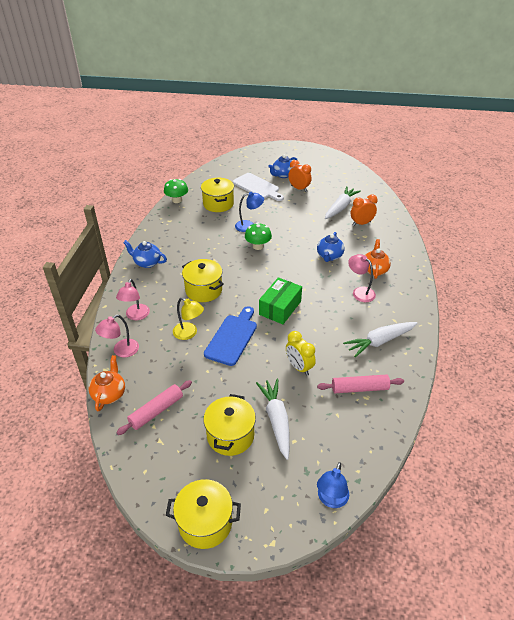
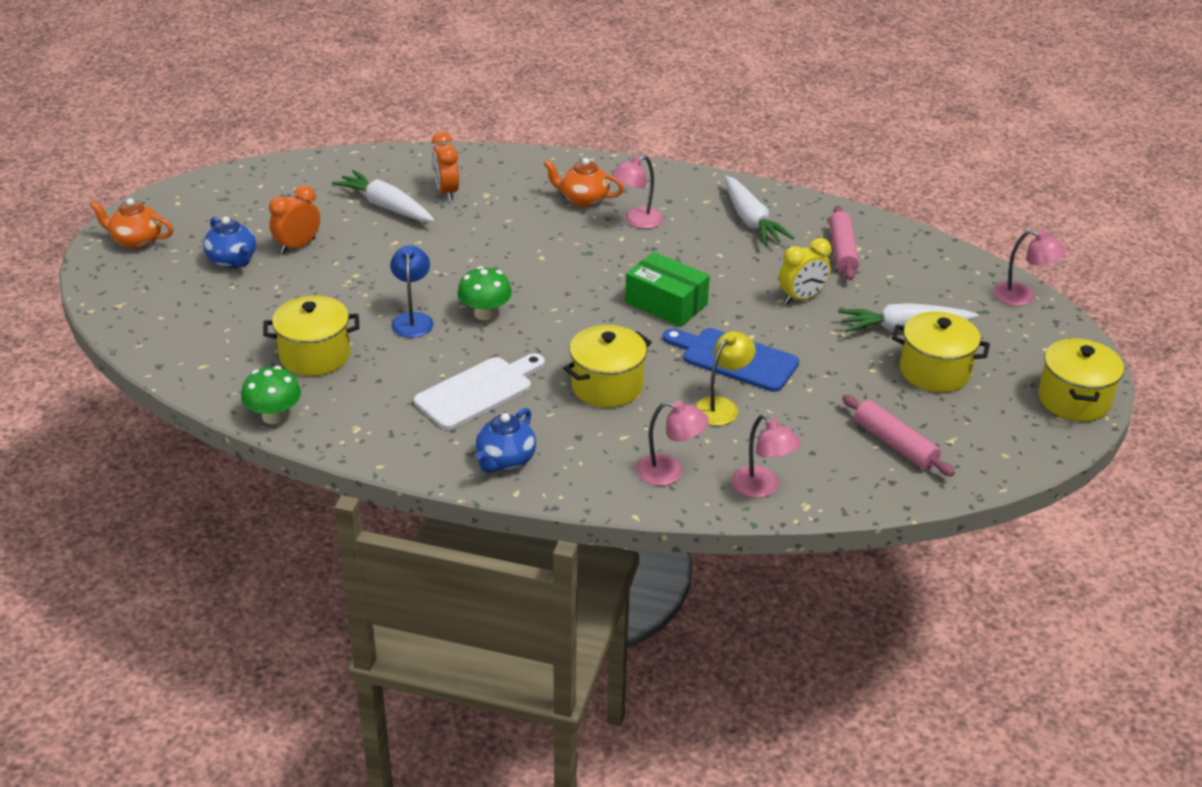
camera: 85 degrees left, 5 degrees down
orange teapot [89,355,125,412] -> orange teapot moved to [90,198,174,249]
white cutting board [233,173,284,201] -> white cutting board moved to [414,353,545,430]
blue teapot [317,232,345,262] -> none
blue lamp [317,462,349,508] -> pink lamp [993,230,1066,306]

